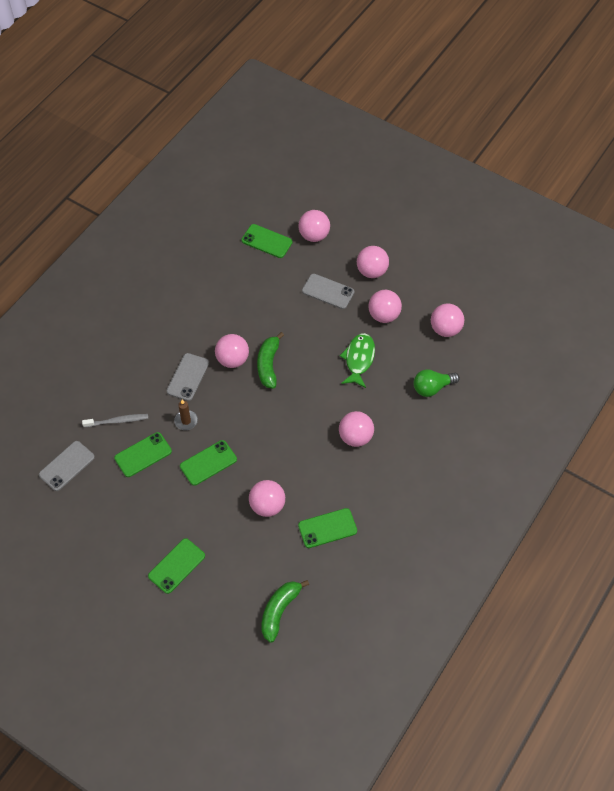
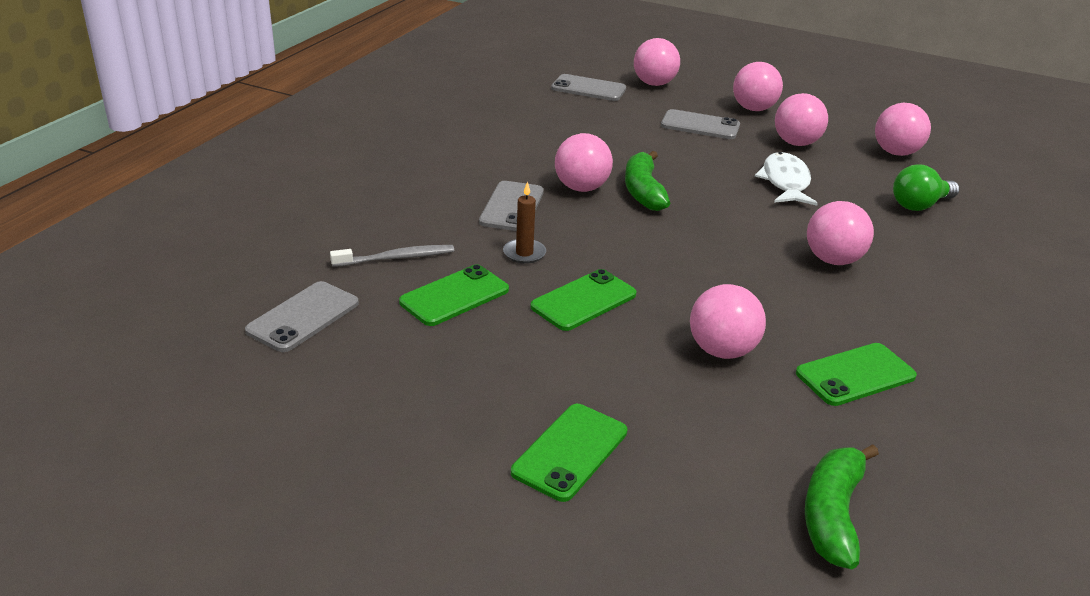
camera: 10 degrees left, 25 degrees down
green phone [241,224,293,258] -> grey phone [551,74,626,101]
green fish [340,333,375,388] -> white fish [755,152,818,206]

